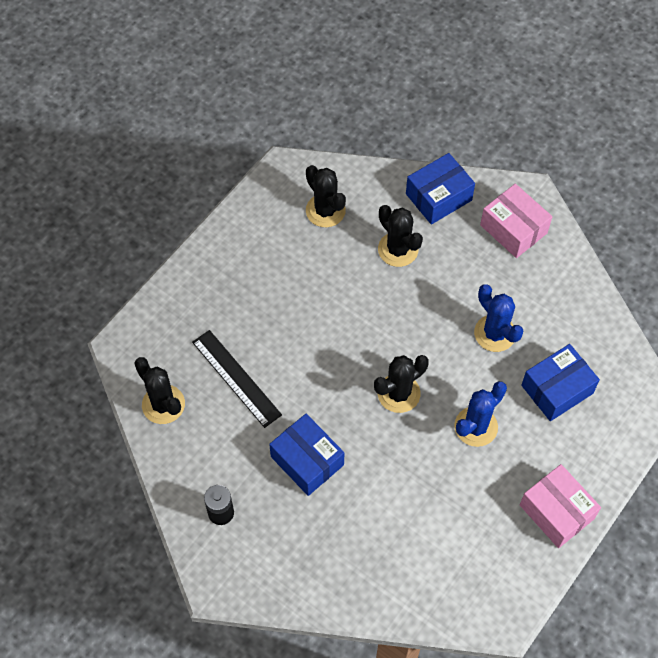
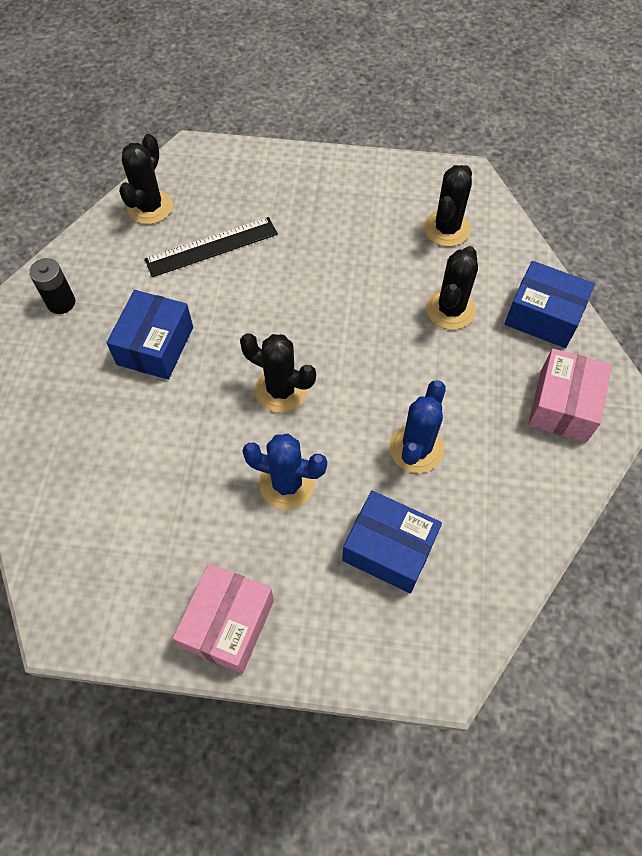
camera: 60 degrees right, 0 degrees up
black ruler [192,330,282,428] -> black ruler turned 45 degrees clockwise [144,217,278,277]

